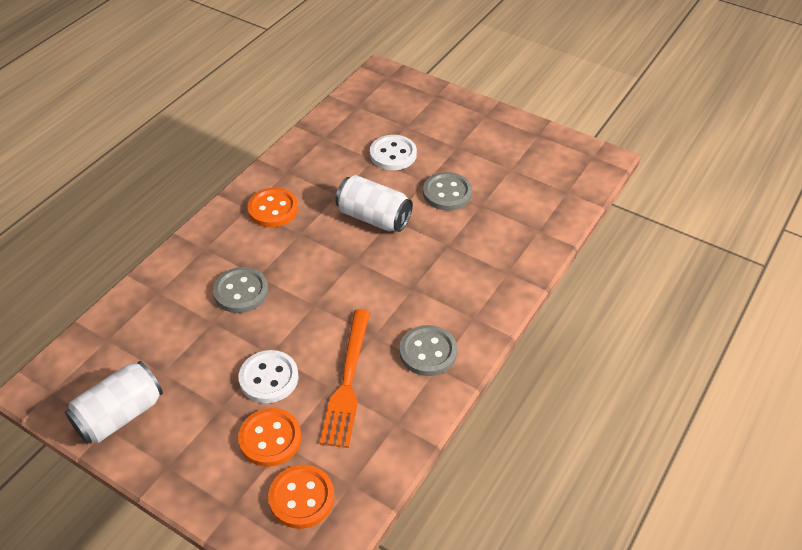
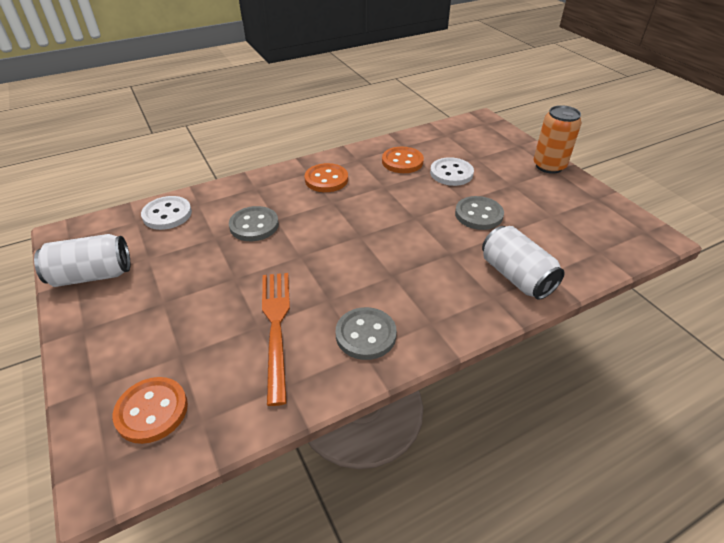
camera: 30 degrees right, 5 degrees down
orange button [238,408,301,467] -> orange button moved to [382,147,424,173]
white button [239,350,299,403] -> white button moved to [141,196,192,230]
orange fork [320,309,370,448] -> orange fork turned 135 degrees clockwise [262,273,290,406]
white can [335,175,413,232] -> white can moved to [482,226,565,300]
none -> orange can [534,105,582,174]

